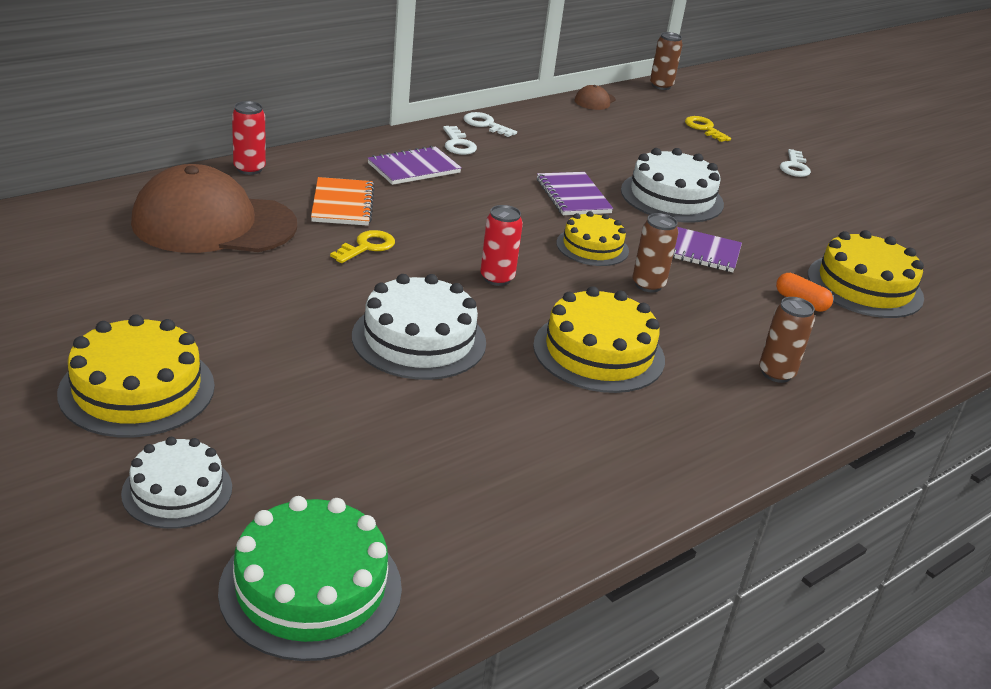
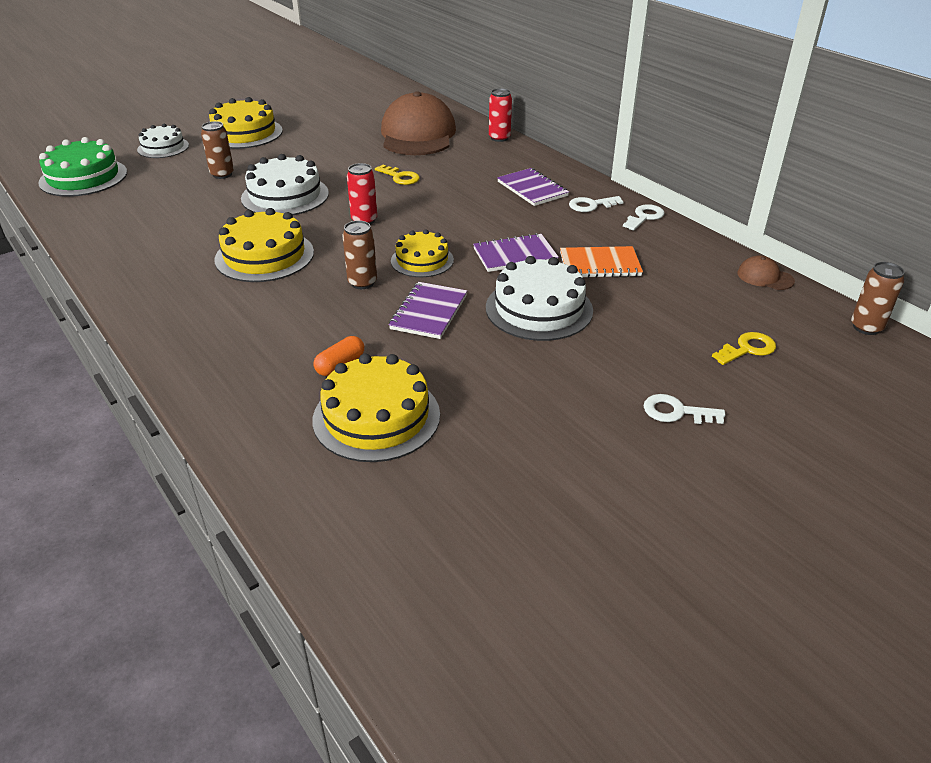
camera: 95 degrees right, 5 degrees up
orange notebook [311,177,375,226] -> orange notebook moved to [560,246,643,278]
brown can [759,297,815,383] -> brown can moved to [201,121,234,179]

